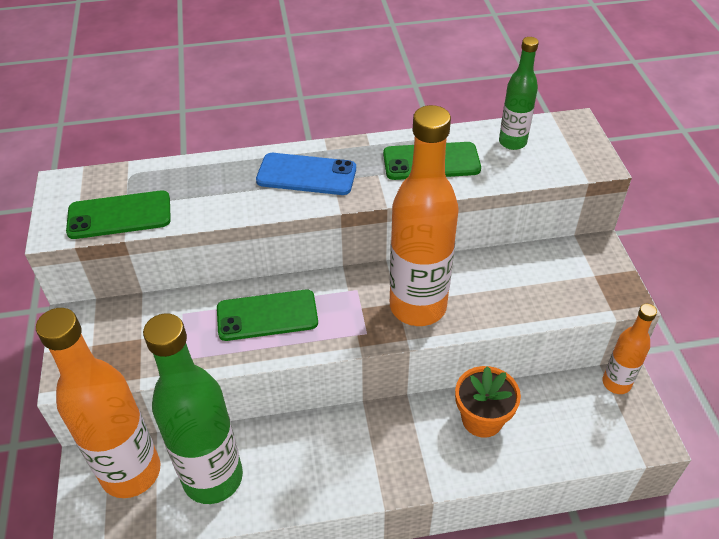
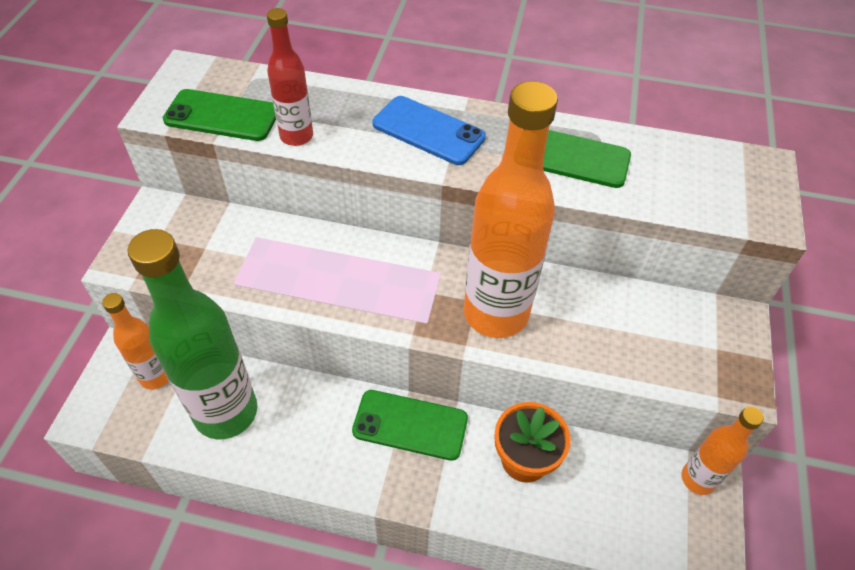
camera: 20 degrees right, 5 degrees up
orange bottle [36,308,160,498] -> orange bottle [102,293,169,389], size x0.52
green phone [217,290,318,341] -> green phone moved to [352,390,468,461]
green bottle [499,37,539,150] -> none
none -> red bottle [267,8,313,146]

